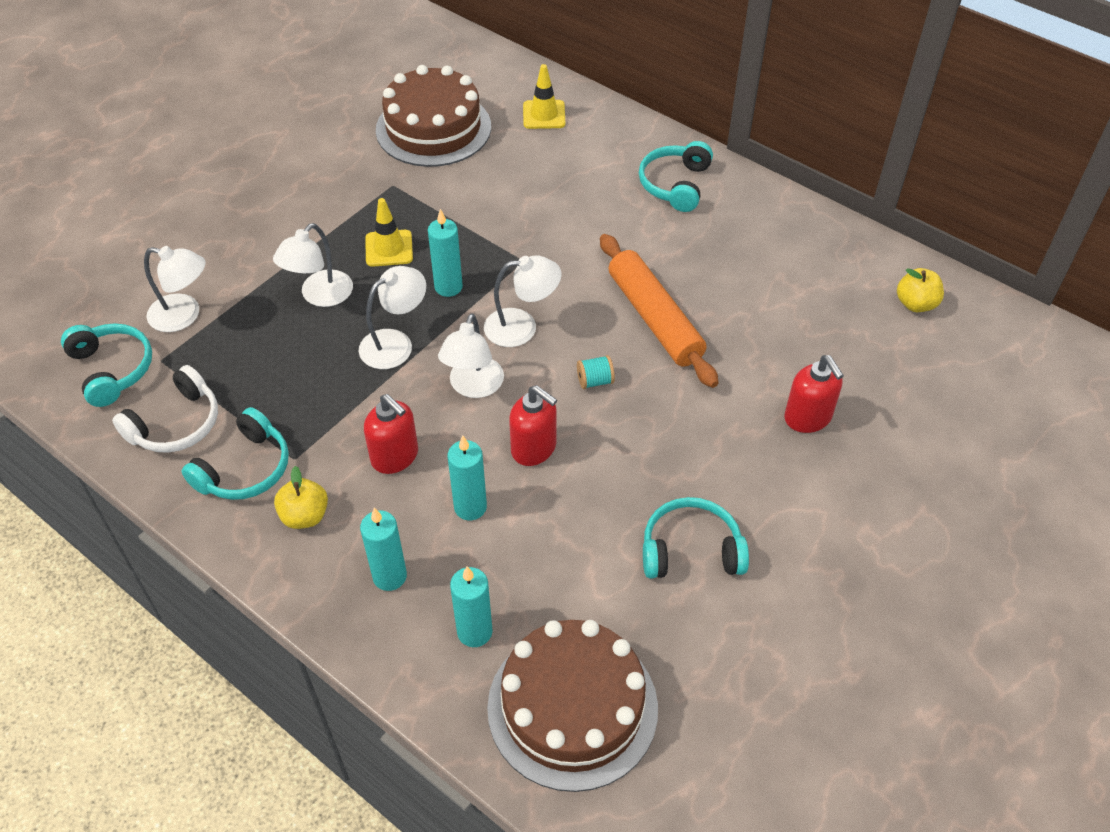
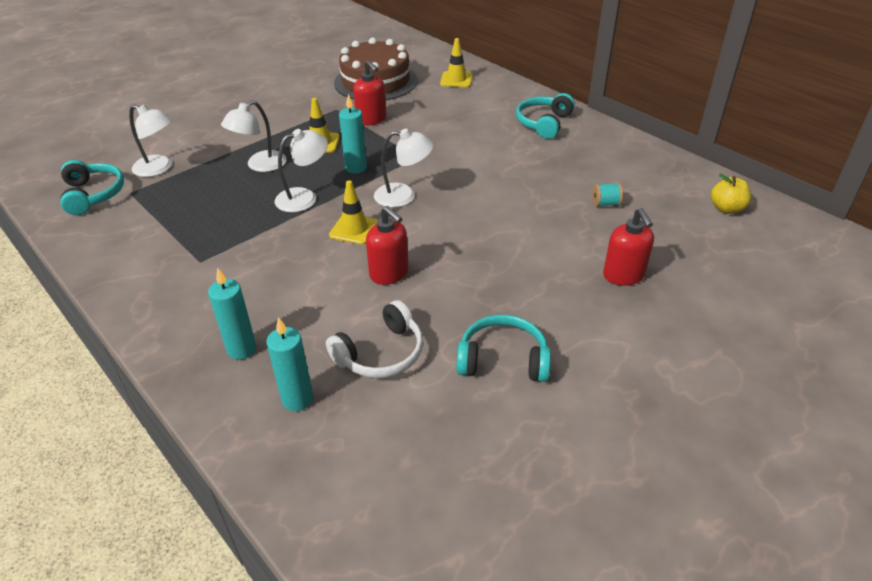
camera: 10 degrees right, 10 degrees down
white headphones [112,365,218,453] -> white headphones moved to [326,300,423,378]
turquoise headphones [182,407,289,500] -> none
yellow apple [274,466,328,529] -> none
red soap dispenser [364,394,418,474] -> red soap dispenser moved to [353,60,386,126]
white lamp [438,313,504,398] -> yellow traffic cone [329,180,377,245]
turquoise candle [447,436,487,520] -> none
brown cake [487,620,658,792] -> none
turquoise spool [577,355,615,389] -> turquoise spool moved to [592,183,623,207]
orange rolling pin [600,234,719,388] -> none

